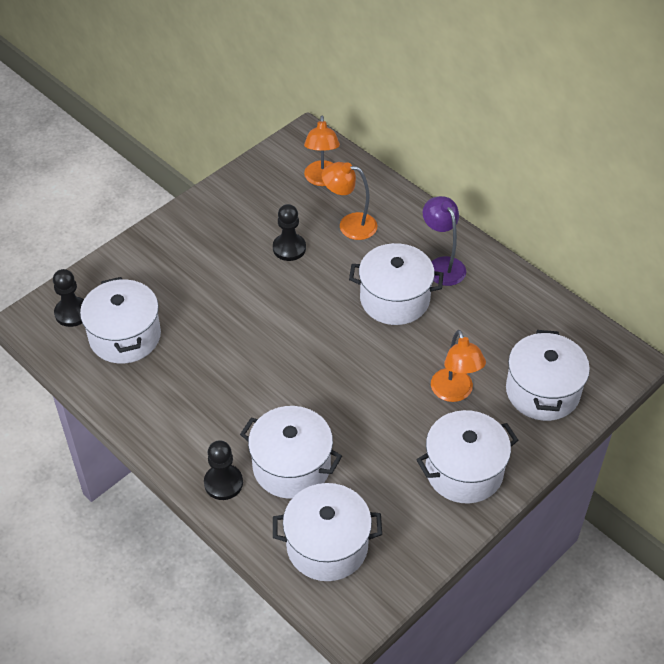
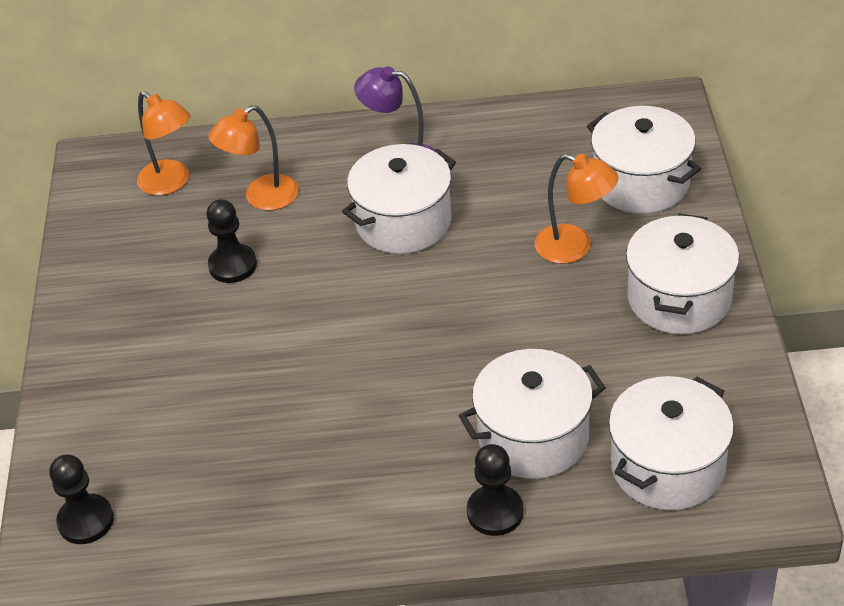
camera: 45 degrees left, 5 degrees down
white pot [80,277,161,364] -> none

